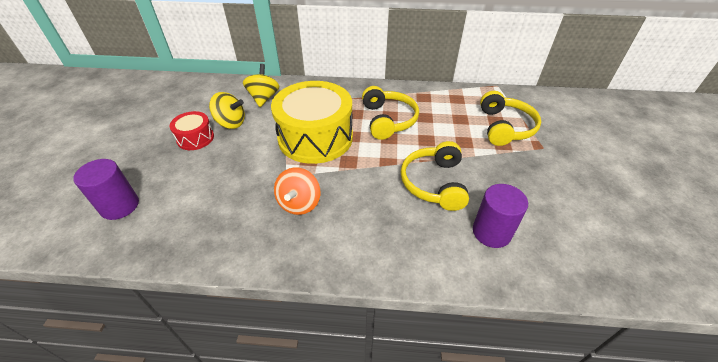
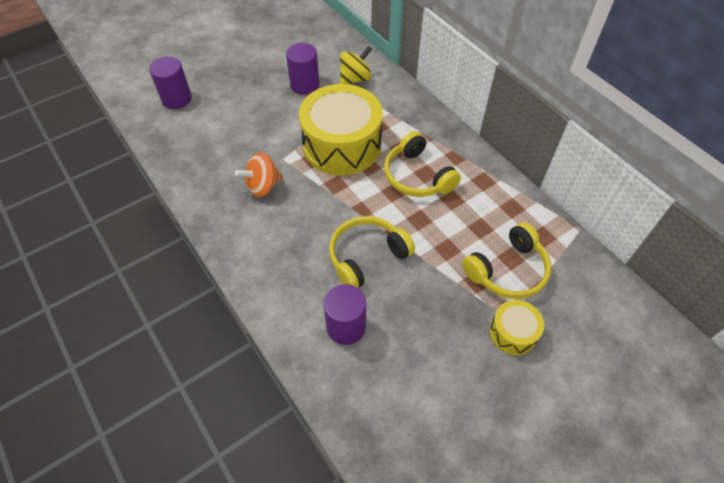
camera: 50 degrees right, 10 degrees up
red drum [170,111,214,150] -> none
yellow spinning top [209,92,245,129] -> purple cylinder [286,43,320,95]
yellow headphones [362,86,419,140] -> yellow headphones turned 105 degrees clockwise [384,131,461,197]
none -> yellow drum [490,300,544,355]

